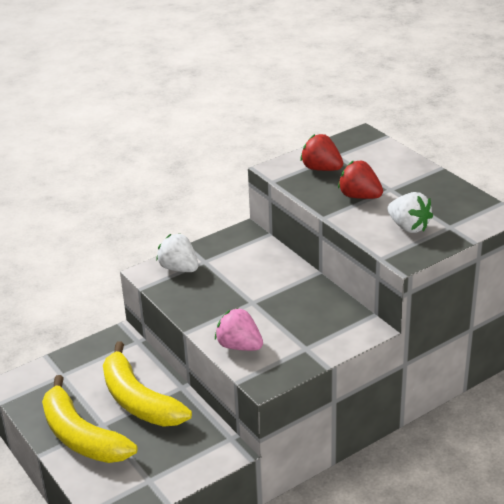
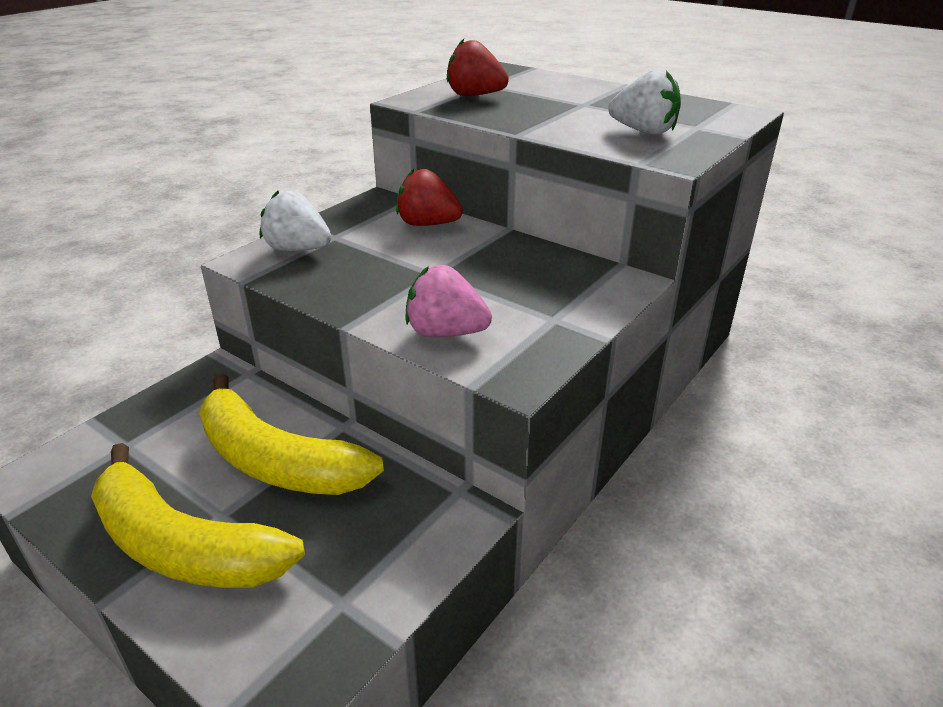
camera: 20 degrees left, 0 degrees up
red strawberry [338,161,383,199] -> red strawberry moved to [396,169,463,226]

